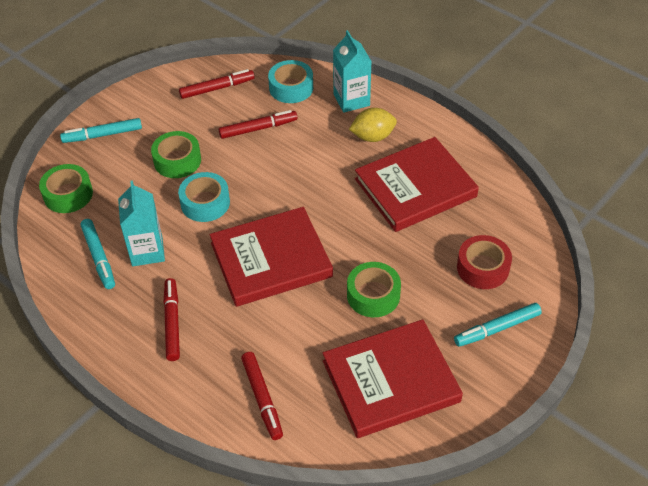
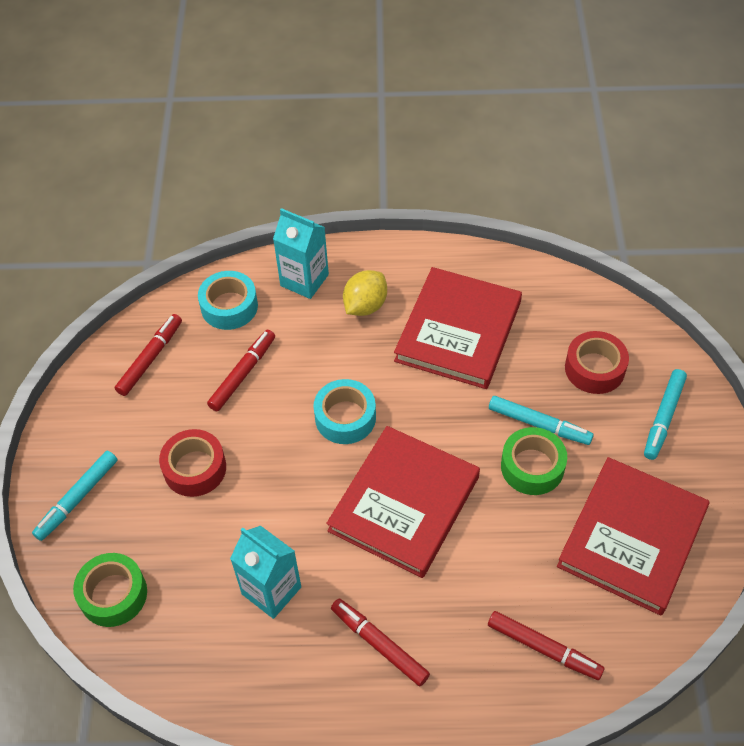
camera: 40 degrees left, 5 degrees up
turquoise marker [81,219,115,289] -> turquoise marker moved to [489,396,594,445]
green tape [151,131,201,178] -> red tape [159,429,226,497]
turquoise tape [178,172,230,222] -> turquoise tape moved to [313,379,376,444]

